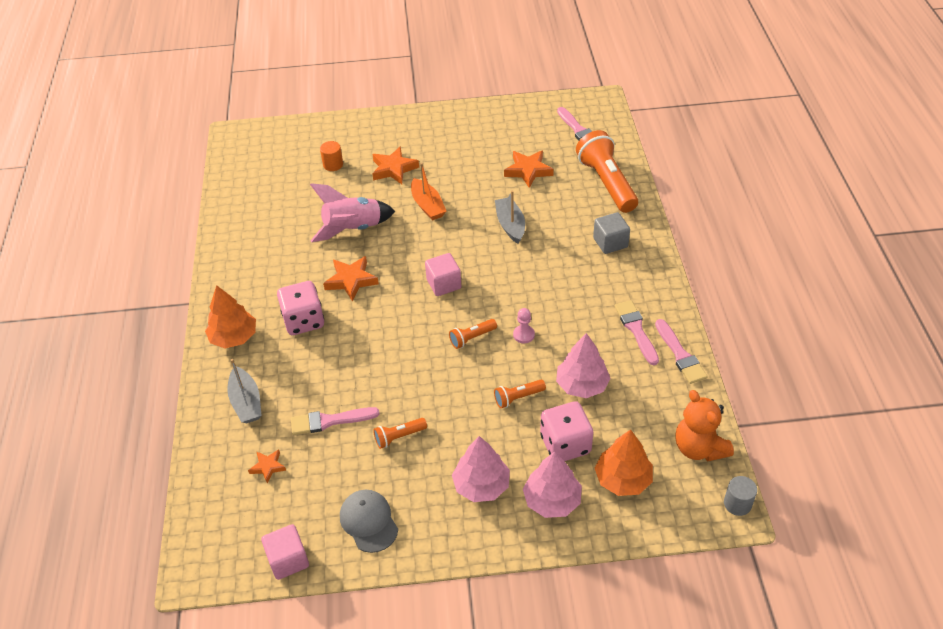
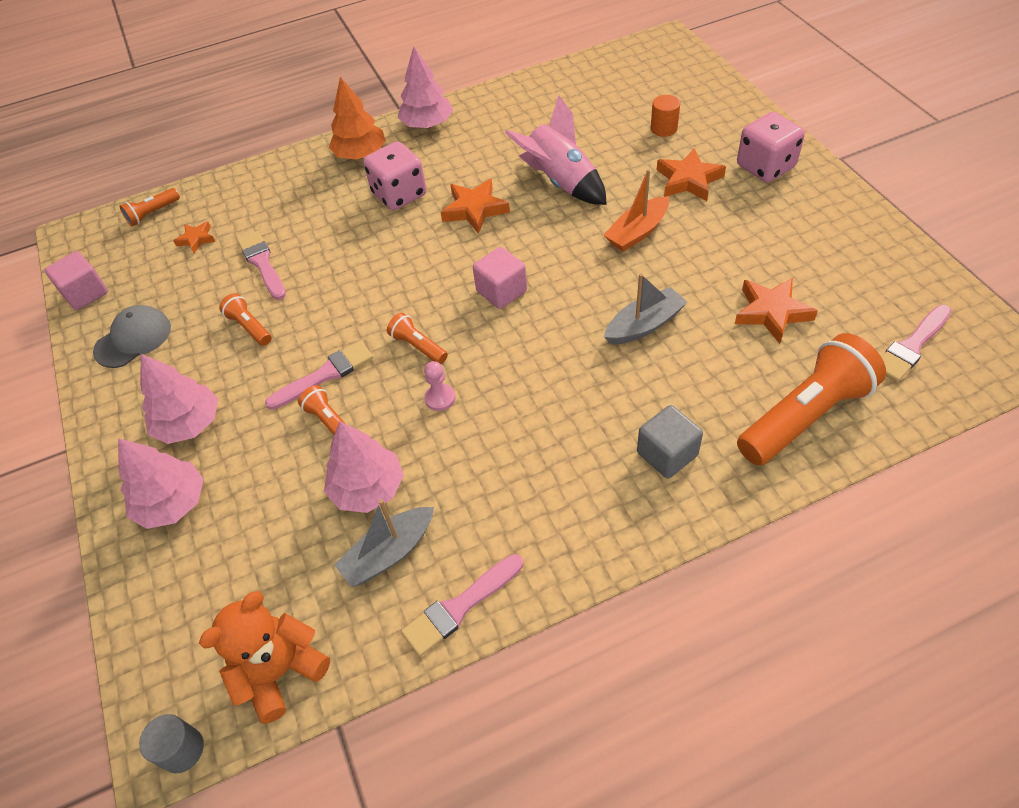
camera: 75 degrees right, 5 degrees up
grey boat [227,359,262,423] -> grey boat moved to [334,499,434,587]
pink dice [540,401,593,461] -> pink dice moved to [737,112,805,182]
orange tree [594,430,653,496] -> none
pink brush [615,300,659,365] -> pink brush moved to [265,341,373,410]
none -> orange flashlight [120,188,180,226]
none -> pink tree [398,47,453,128]

